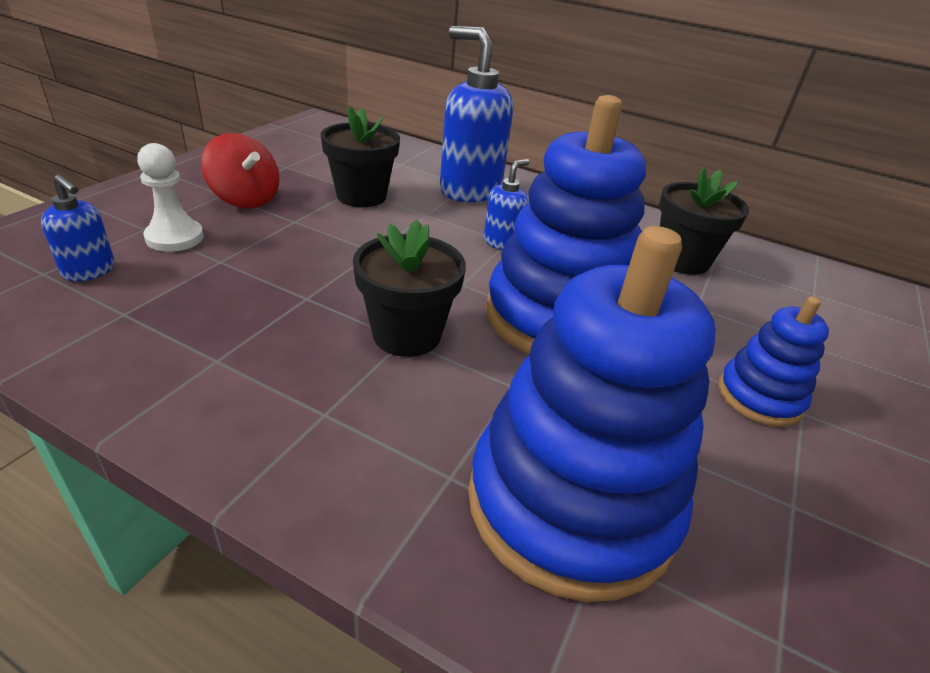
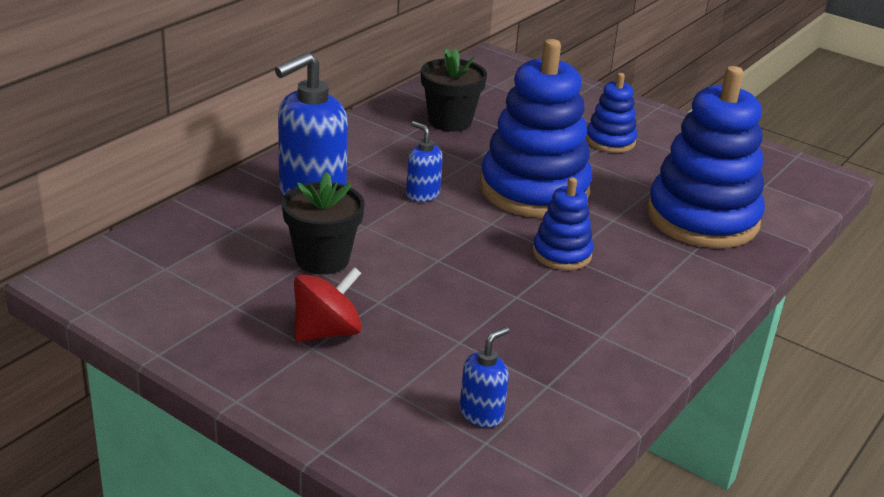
camera: 80 degrees left, 5 degrees down
white pawn [137,143,204,252] -> none
black flower pot [353,220,466,357] -> blue stacking toy [533,177,593,270]

